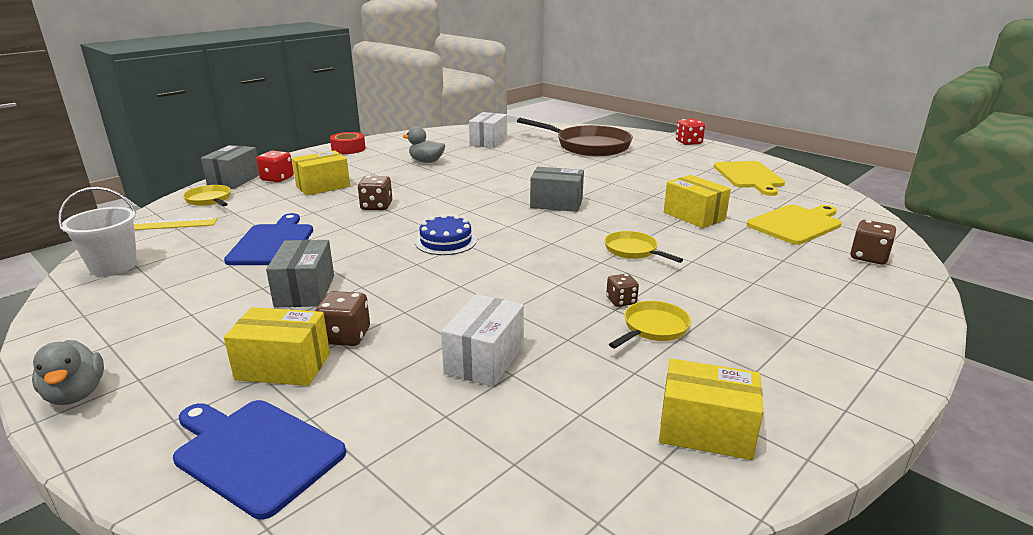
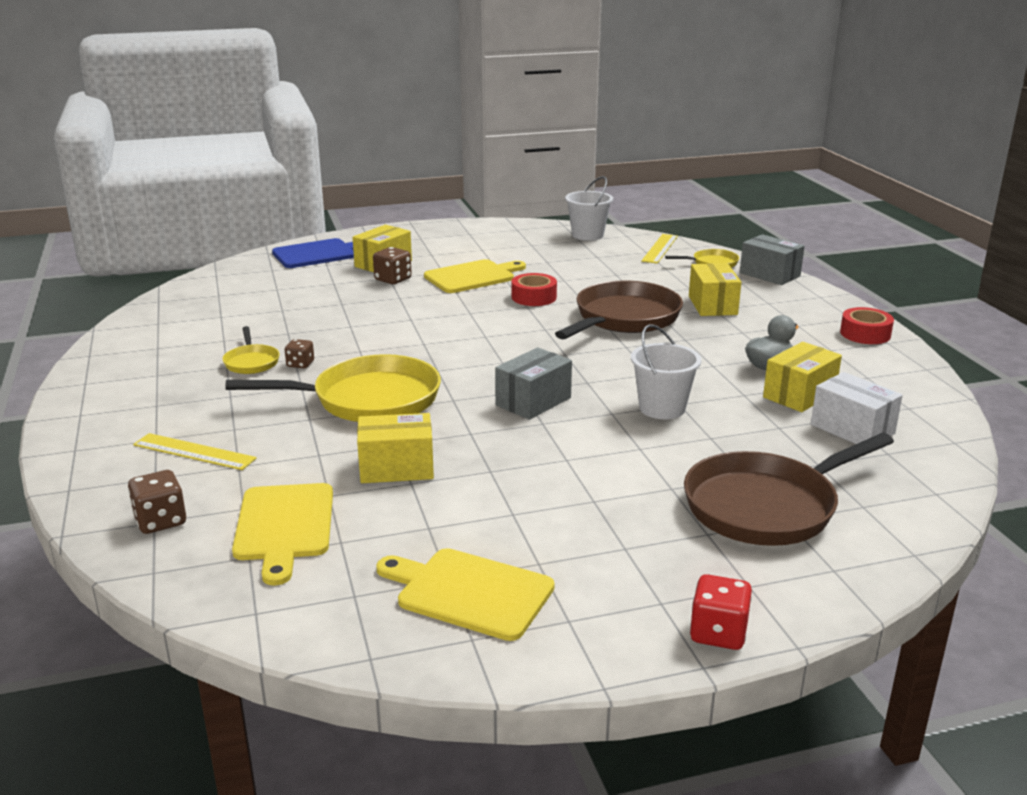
camera: 120 degrees right, 0 degrees up
grey duck [32,340,104,405] -> none
blue cutting board [224,213,313,265] -> none
red dice [256,151,294,182] -> none
grey box [266,240,334,307] -> yellow cutting board [424,259,526,293]
brown dice [358,176,392,210] -> brown pan [555,281,683,339]
blue cake [415,214,477,255] -> none
white box [441,294,524,386] -> none
yellow pan [605,231,683,263] -> yellow pan [225,354,441,422], size x2.09
yellow box [659,359,763,460] -> yellow box moved to [763,342,842,412]
none -> yellow ruler [133,433,257,470]
none -> red tape [512,273,557,306]
none -> white bucket [631,324,702,419]

